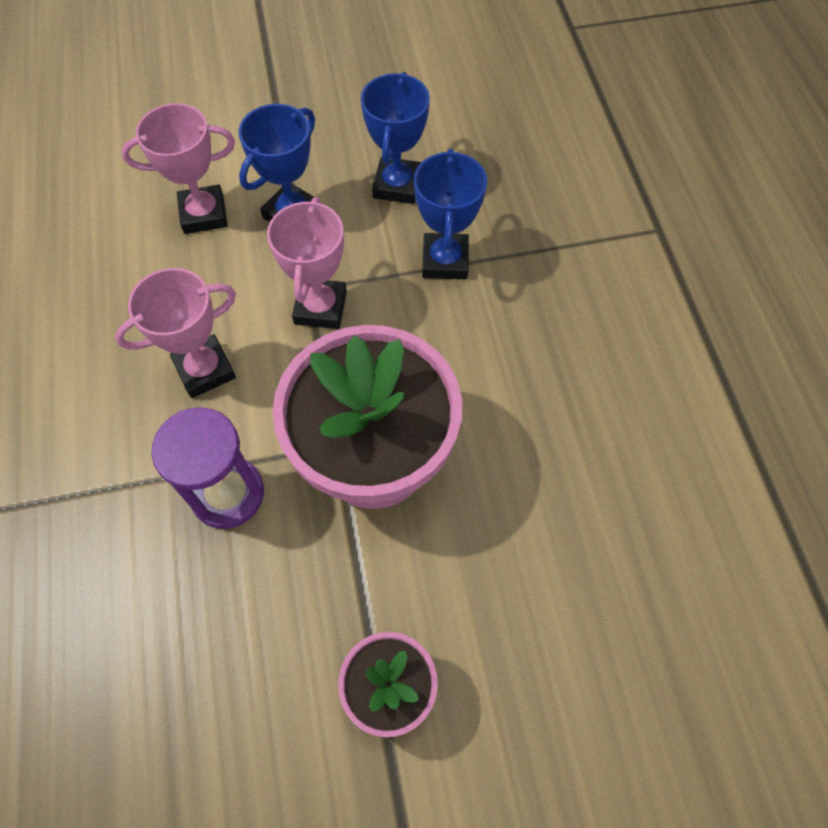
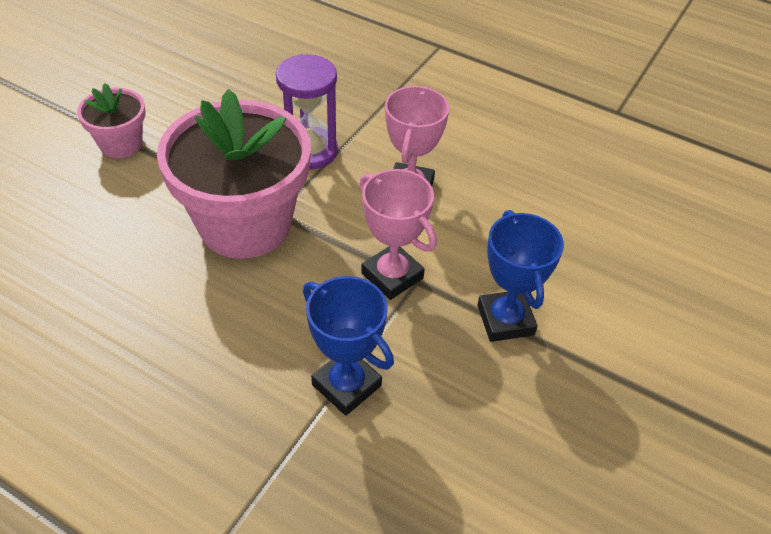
camera: 130 degrees right, 15 degrees down
pink trophy [121,103,235,234] -> none
blue trophy [361,72,430,204] -> none

